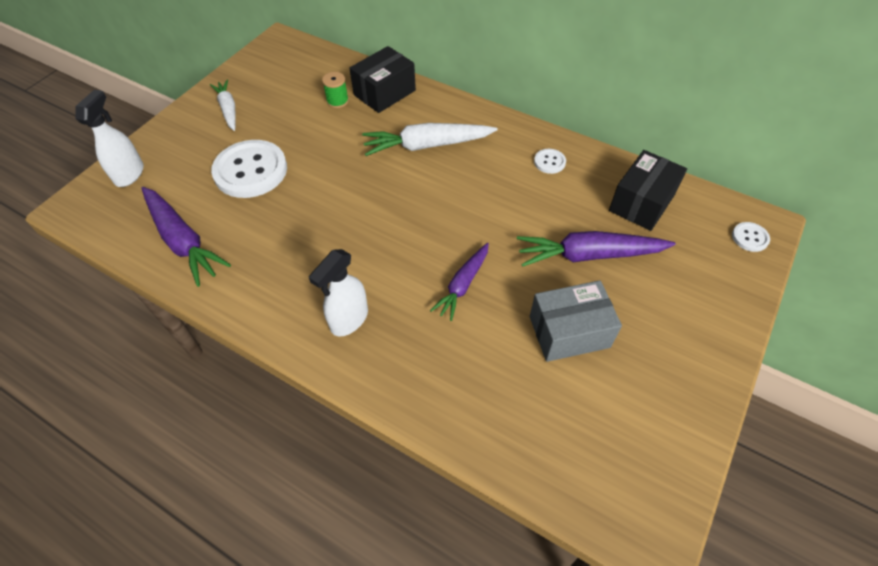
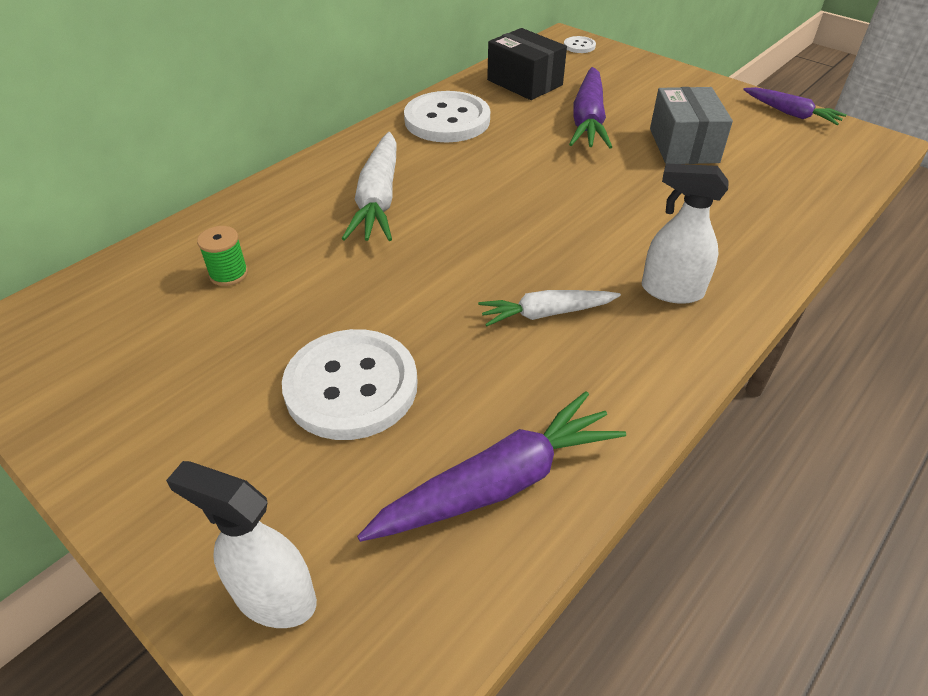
camera: 80 degrees left, 10 degrees down
white carrot [210,80,236,131] -> white carrot moved to [478,290,621,327]
white spray bottle [309,249,368,337] -> white spray bottle turned 150 degrees clockwise [642,163,729,304]
black box [349,46,416,113] -> none
purple carrot [430,243,489,321] -> purple carrot moved to [743,87,847,125]
white button [534,149,566,174] -> white button [404,91,490,142], size x2.29

